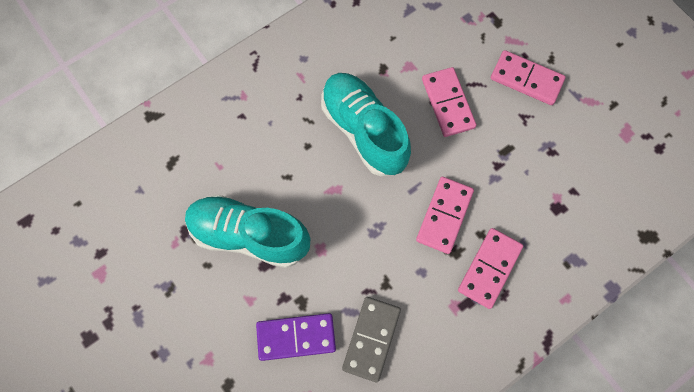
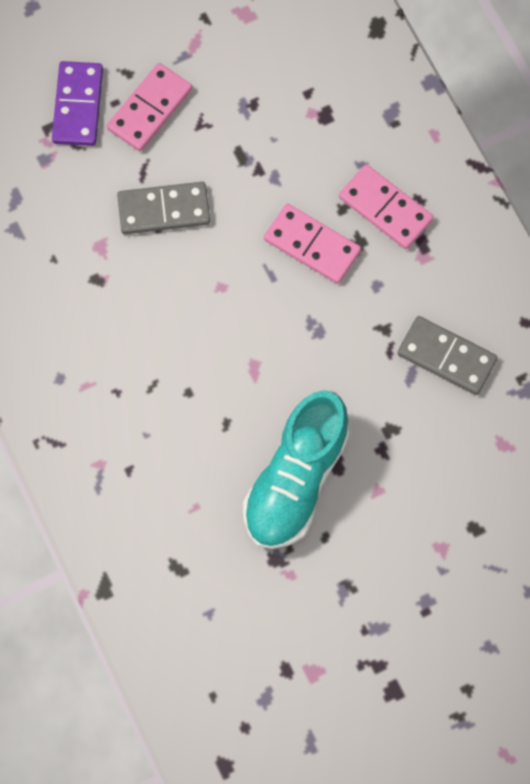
camera: 80 degrees left, 0 degrees up
purple domino [256,313,336,361] -> purple domino moved to [52,61,103,146]
turquoise shoe [321,73,411,176] -> none
pink domino [422,67,477,137] -> grey domino [117,182,210,234]

